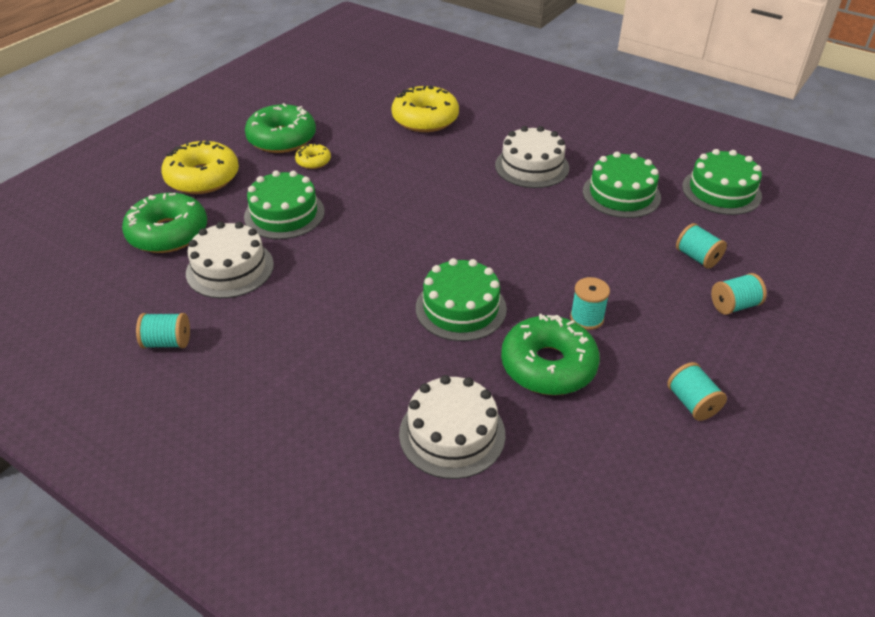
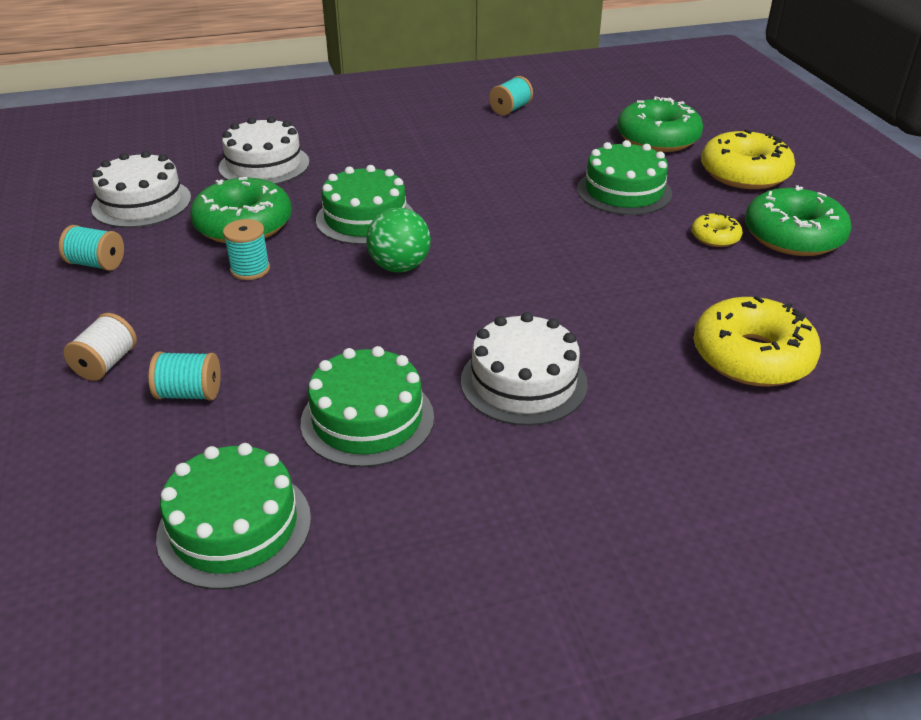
camera: 130 degrees right, 5 degrees down
white cake [186,222,274,298] -> white cake moved to [91,151,191,228]
turquoise spool [711,273,767,315] -> white spool [63,313,137,381]
none -> green ball [366,208,431,272]

